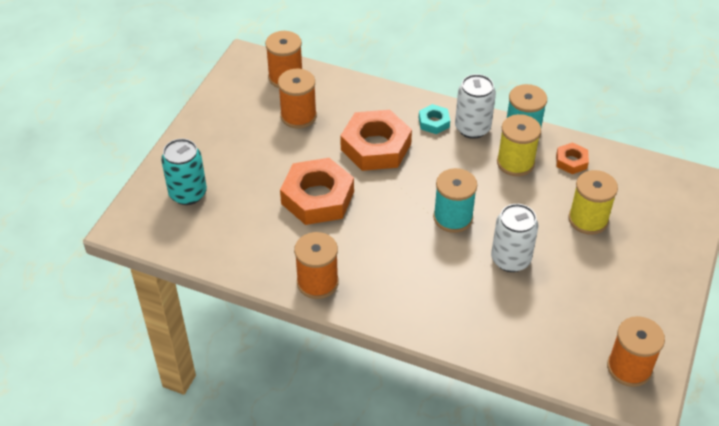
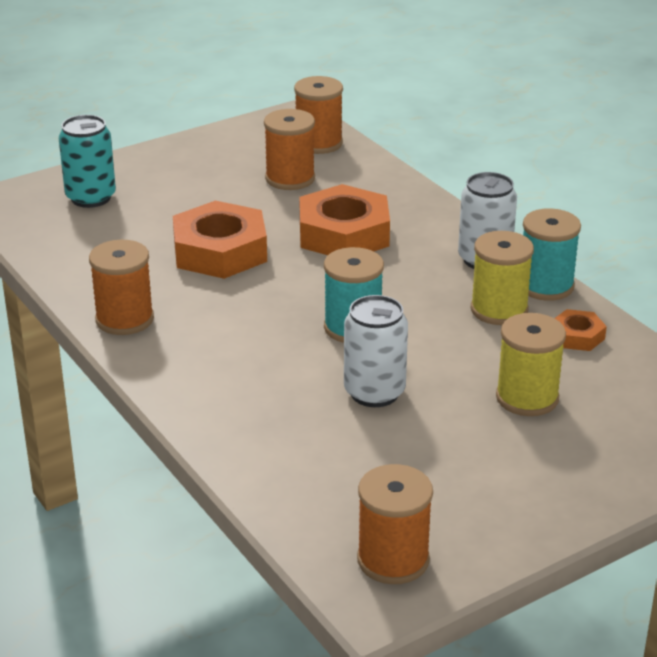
camera: 35 degrees right, 15 degrees down
turquoise nut [419,104,450,134] -> none

